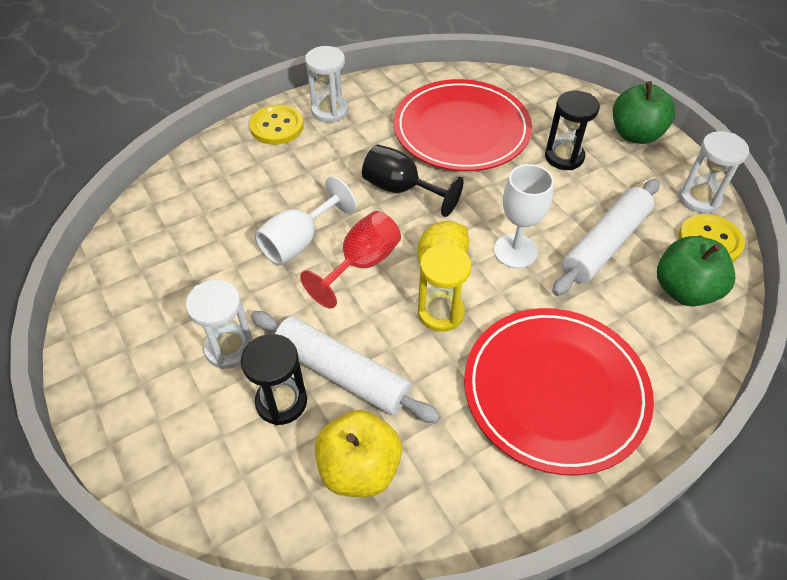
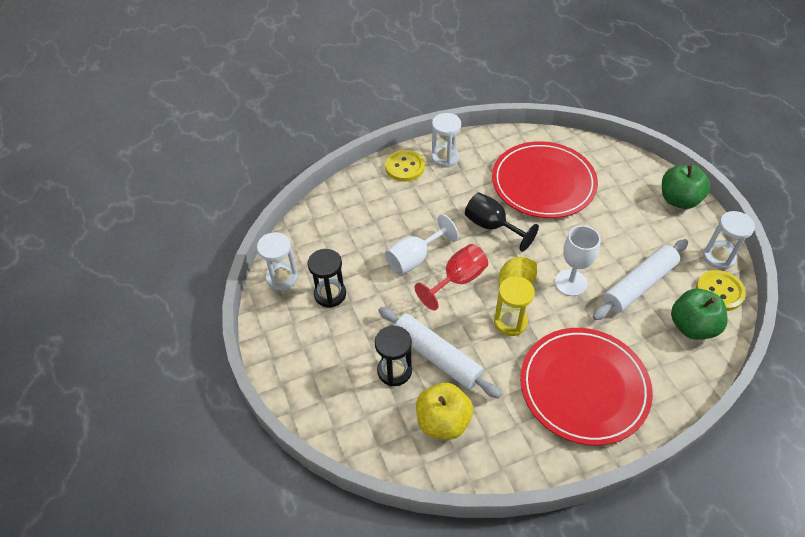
camera: 10 degrees right, 0 degrees up
white hourglass [186,280,253,369] -> white hourglass moved to [257,232,298,290]
black hourglass [545,91,600,170] -> black hourglass moved to [308,249,346,308]

